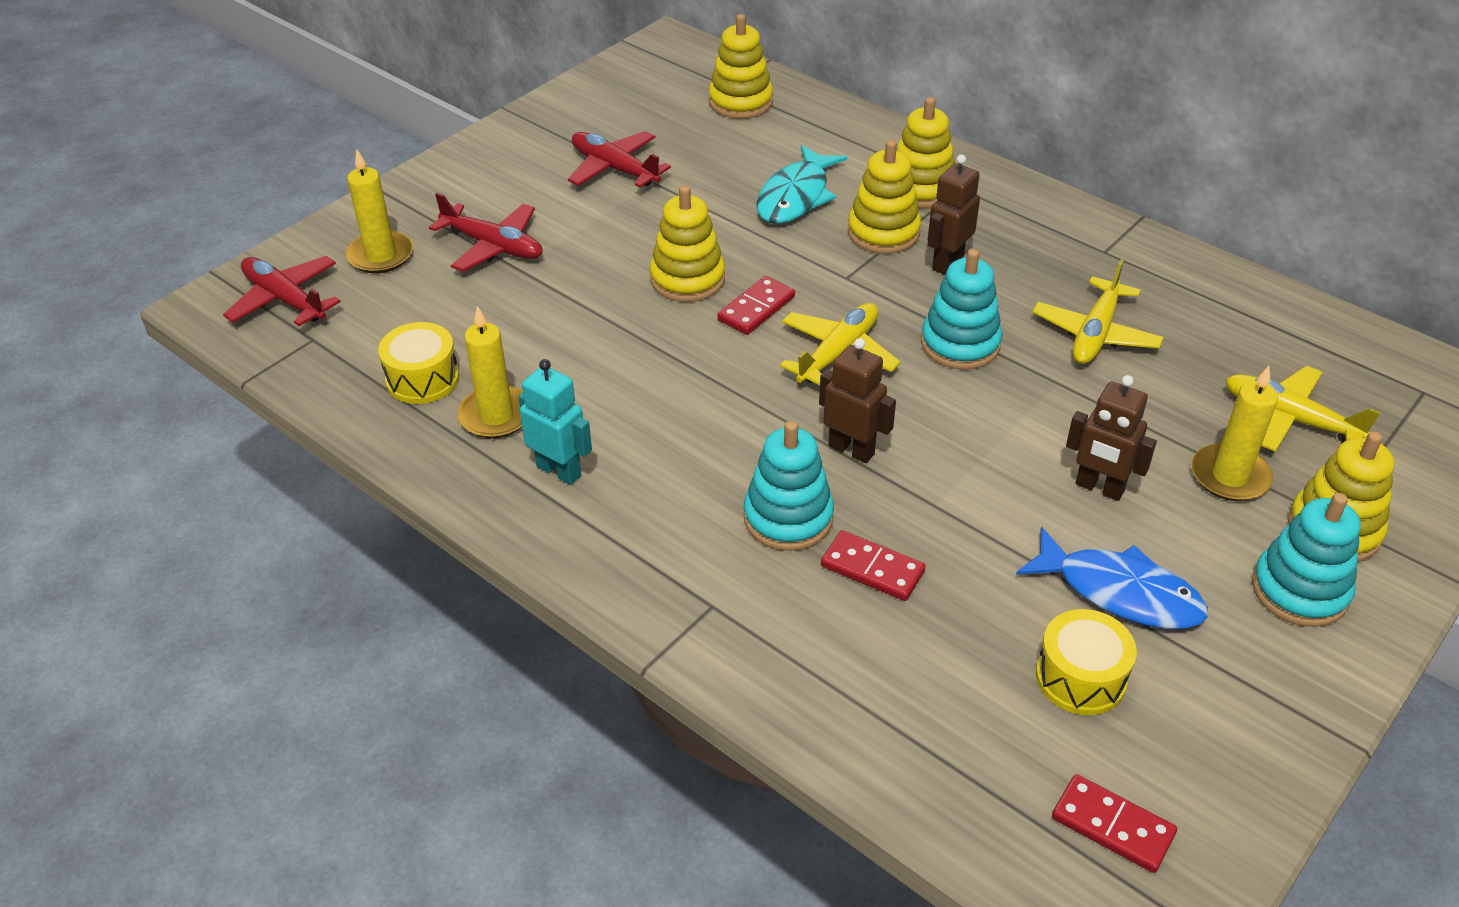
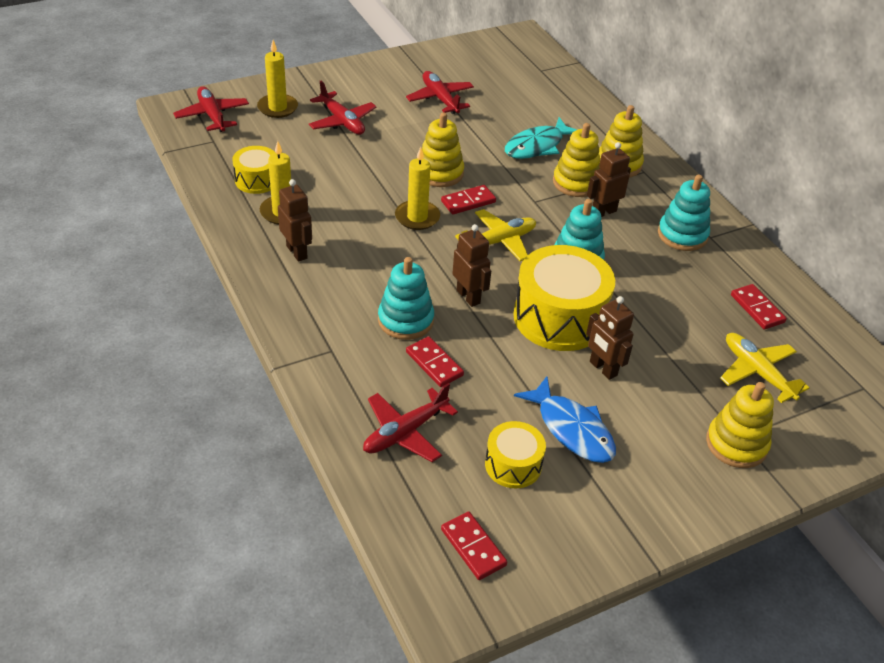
camera: 20 degrees right, 0 degrees up
turquoise robot [519,359,592,485] -> brown robot [278,179,312,262]
yellow stacking toy [709,14,773,119] -> none
yellow plane [1033,259,1164,364] -> none
yellow candle [1192,366,1278,501] -> yellow candle moved to [395,147,440,230]
turquoise stacking toy [1252,493,1361,627] -> turquoise stacking toy moved to [658,174,710,251]
none -> red plane [363,383,458,462]
none -> yellow drum [513,245,615,351]
none -> red domino [731,284,787,329]

